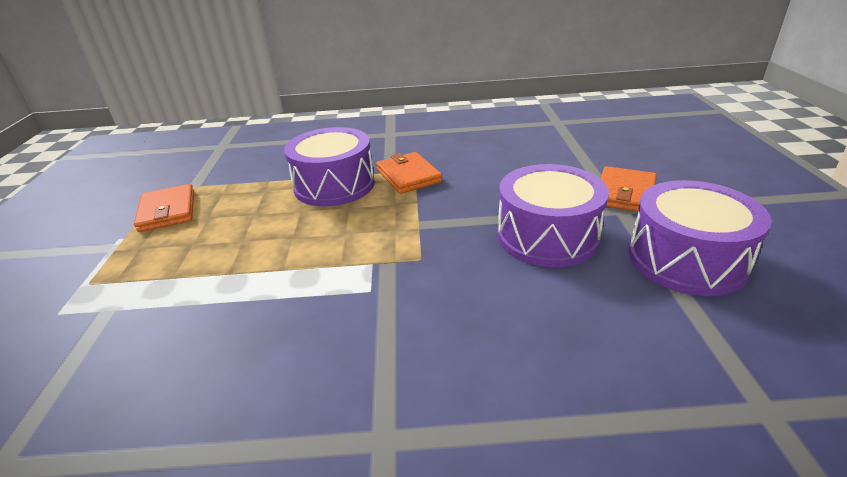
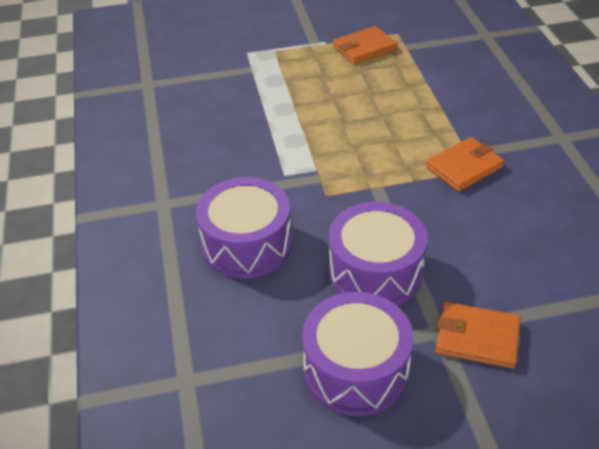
camera: 80 degrees right, 10 degrees up
purple drum [284,127,375,207] -> purple drum moved to [196,177,292,279]

